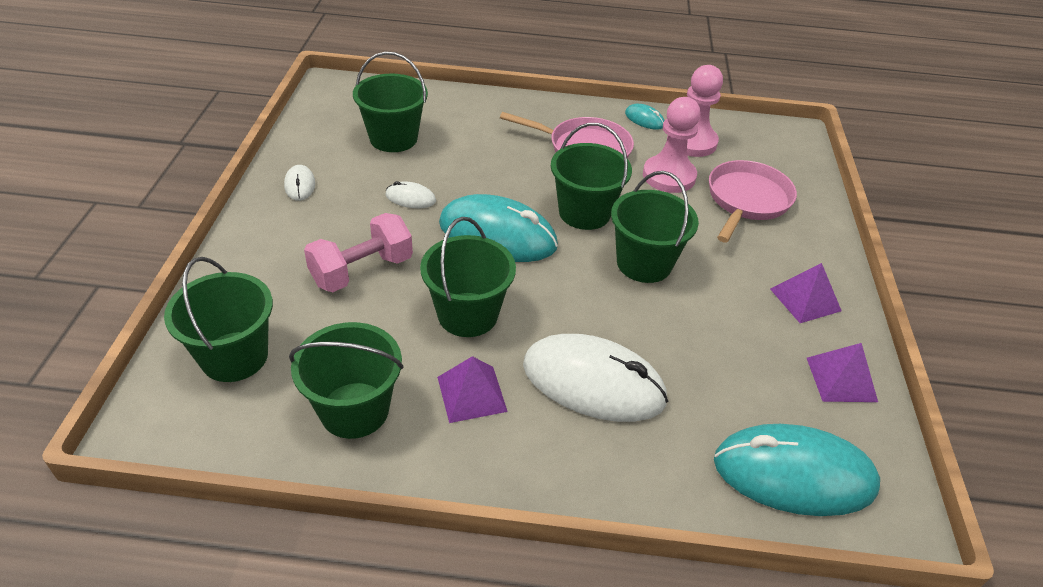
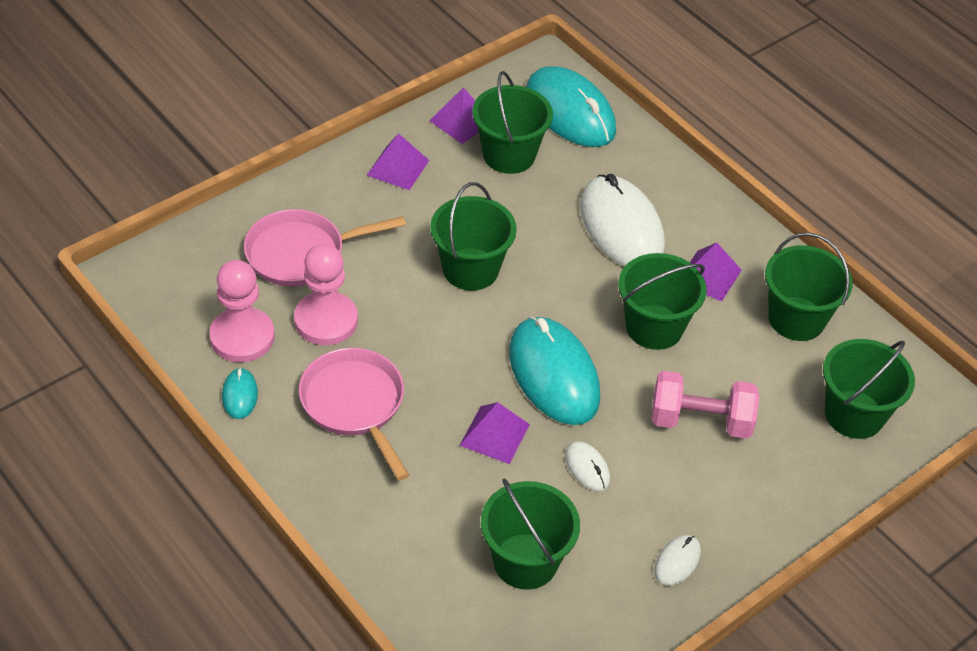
camera: 135 degrees left, 5 degrees up
green bucket [551,123,632,230] -> green bucket moved to [472,71,553,174]
none -> purple pyramid [459,402,530,464]

